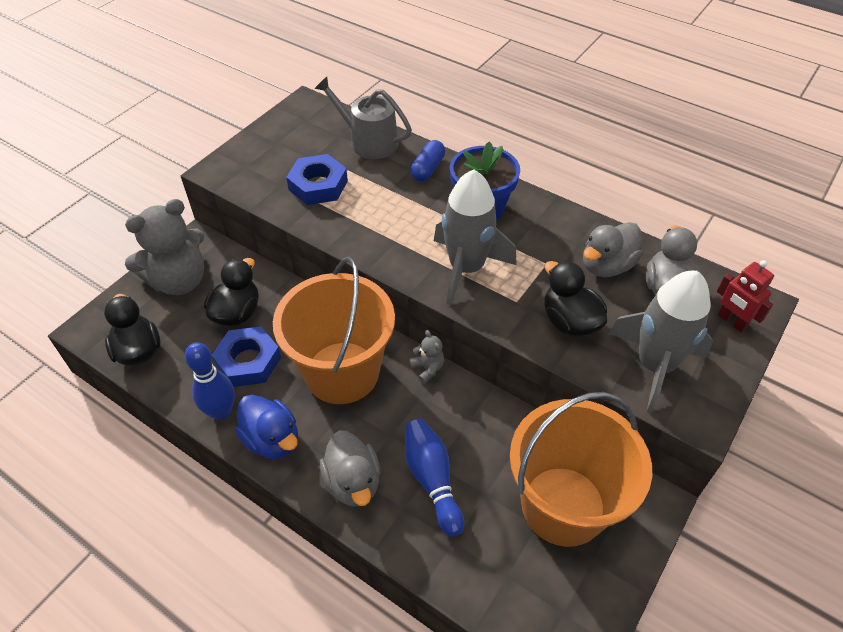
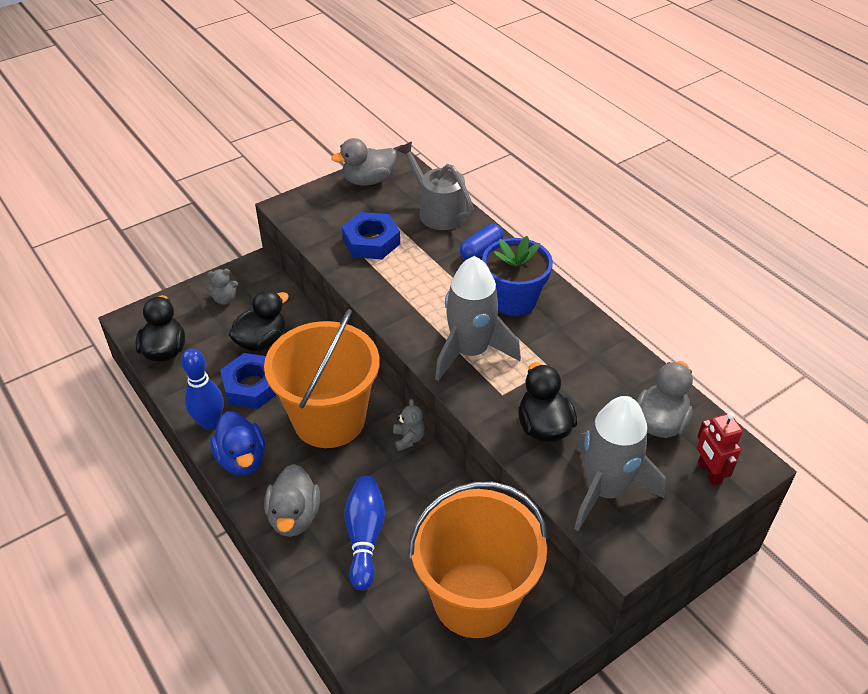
camera: 20 degrees right, 5 degrees down
grey teddy bear [125,199,205,295] -> grey teddy bear [206,269,238,305], size x0.42
grey duck [583,222,642,277] -> grey duck moved to [331,138,397,185]

